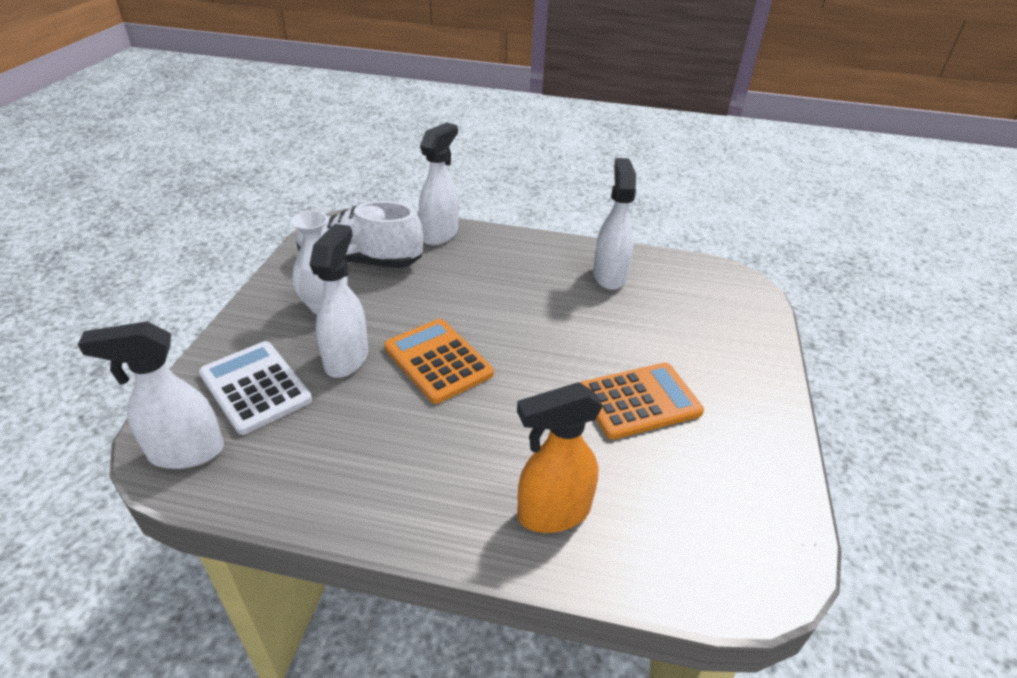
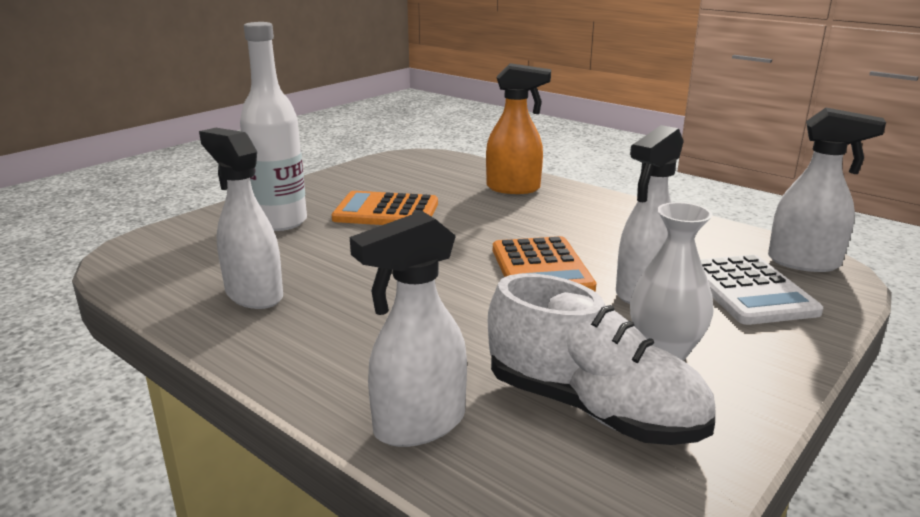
camera: 150 degrees left, 15 degrees down
white spray bottle [593,158,636,290] -> white spray bottle turned 105 degrees clockwise [199,128,283,309]
none -> white bottle [240,22,307,231]

